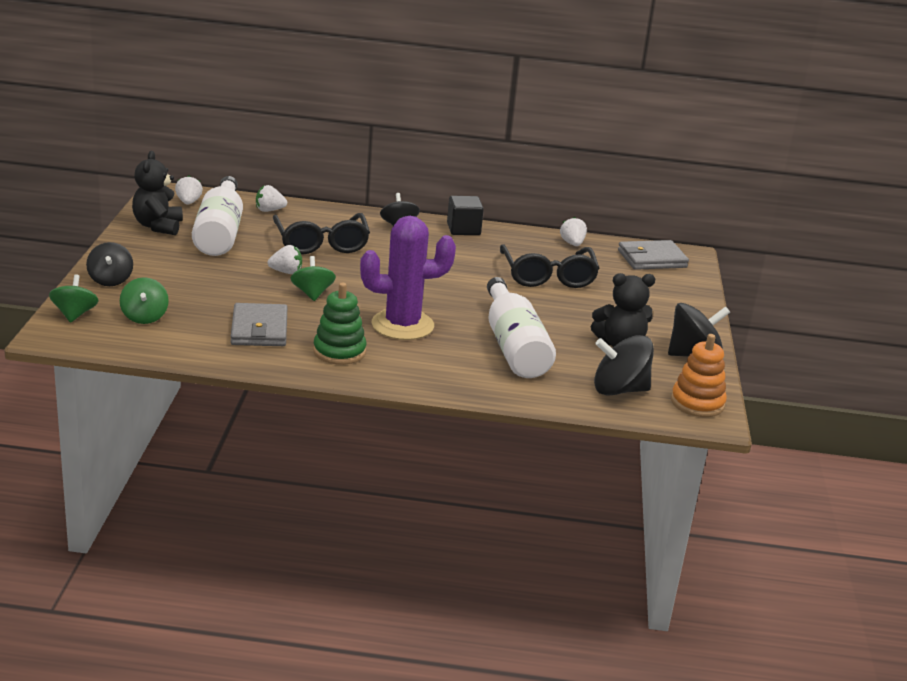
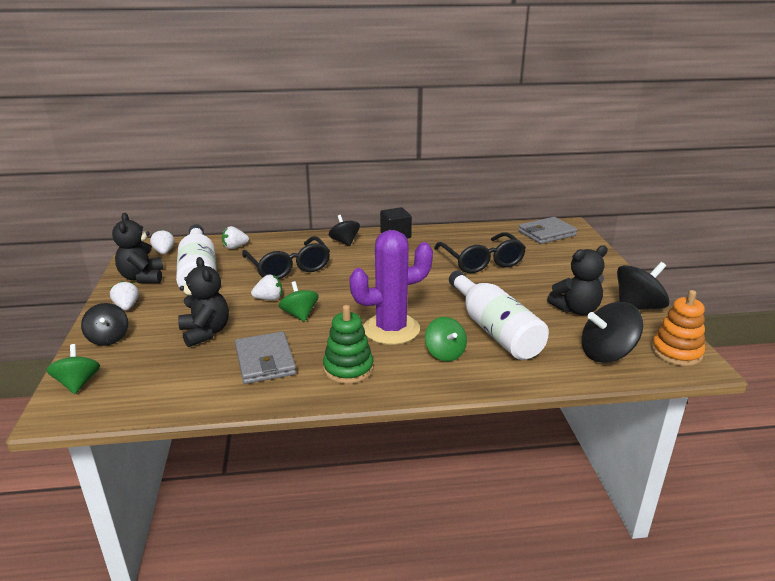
camera: 10 degrees left, 0 degrees up
green spinning top [120,277,169,324] -> green spinning top moved to [425,317,467,361]
white strawberry [560,217,587,246] -> white strawberry moved to [110,281,139,310]
none -> black teddy bear [178,257,229,347]

